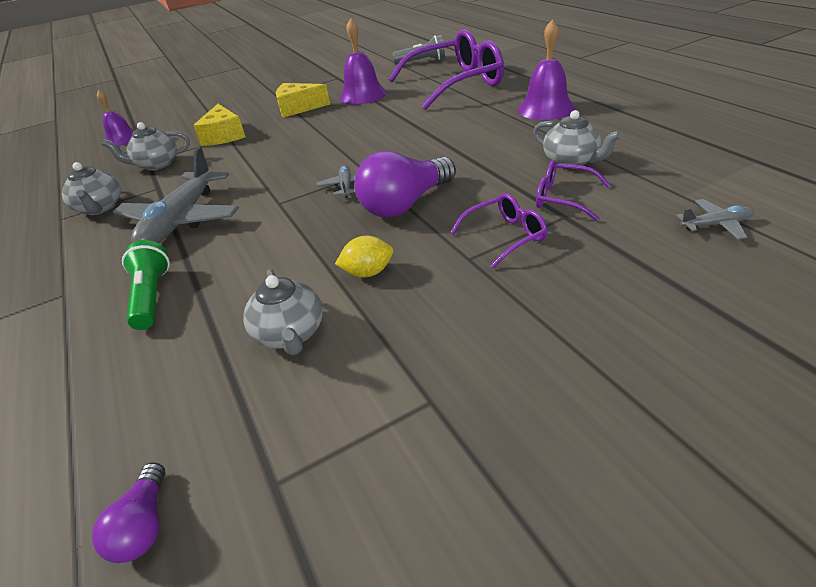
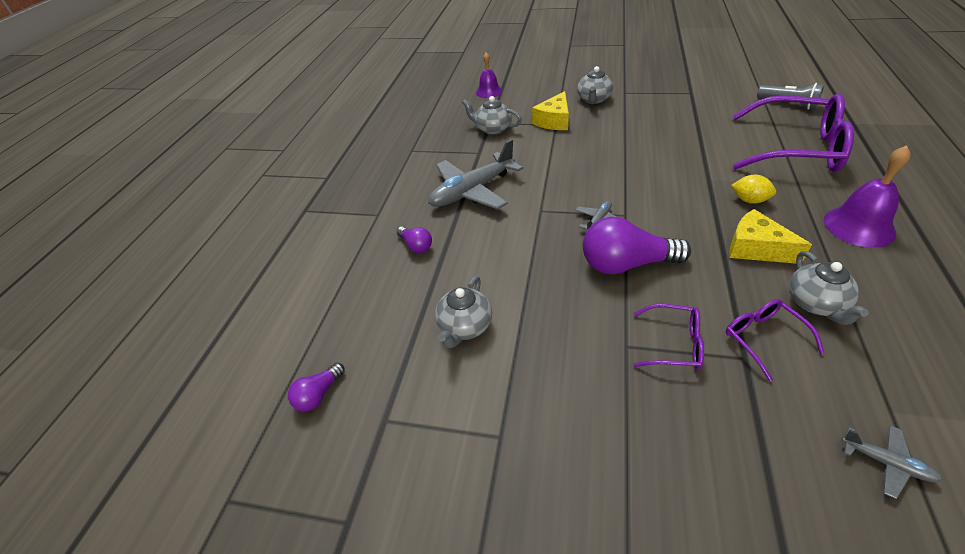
camera: 40 degrees right, 5 degrees up
grey teapot [62,162,121,215] -> grey teapot moved to [577,66,613,104]
green flashlight [122,240,170,330] -> purple light bulb [397,226,432,253]
yellow cheese [276,83,330,118] -> yellow cheese moved to [729,209,812,264]
yellow lemon [335,236,393,277] -> yellow lemon moved to [731,175,776,204]
purple bell [339,18,387,105] -> none

